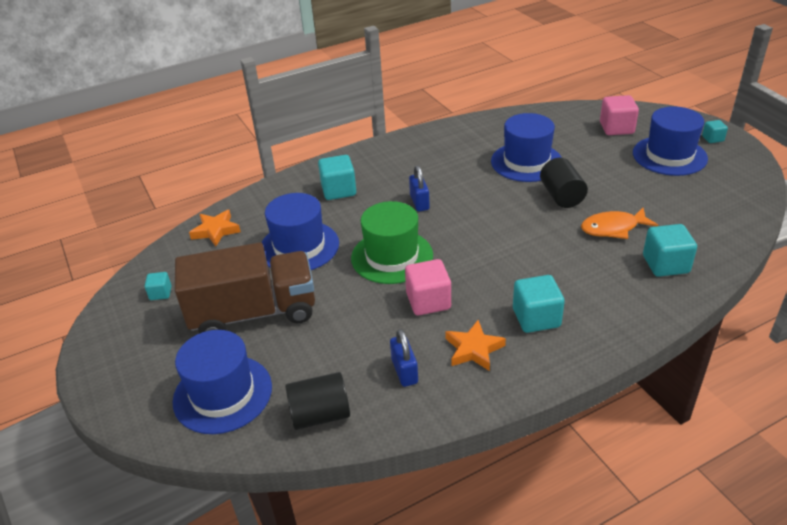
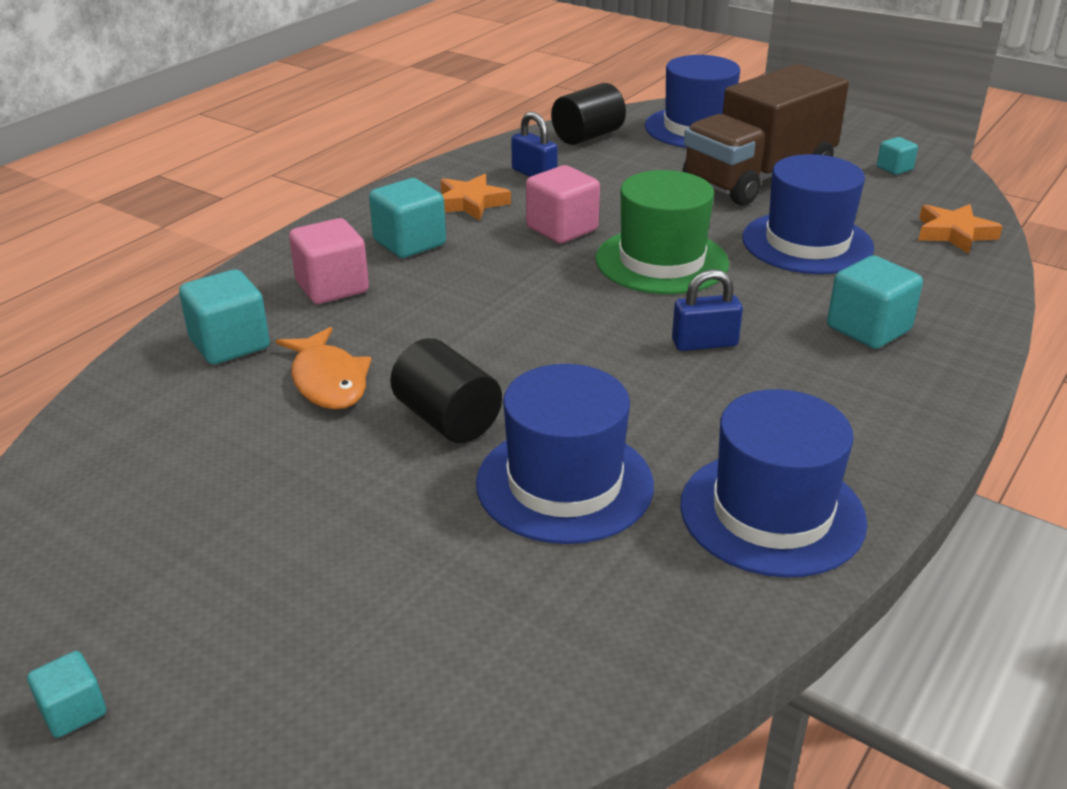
camera: 150 degrees right, 5 degrees down
blue padlock [409,165,430,211] -> blue padlock turned 60 degrees counterclockwise [672,269,743,351]
orange fish [581,208,658,239] -> orange fish turned 105 degrees clockwise [276,327,372,409]
pink cube [600,95,639,135] -> pink cube moved to [289,218,369,304]
blue hat [633,106,708,176] -> blue hat moved to [680,389,867,578]

